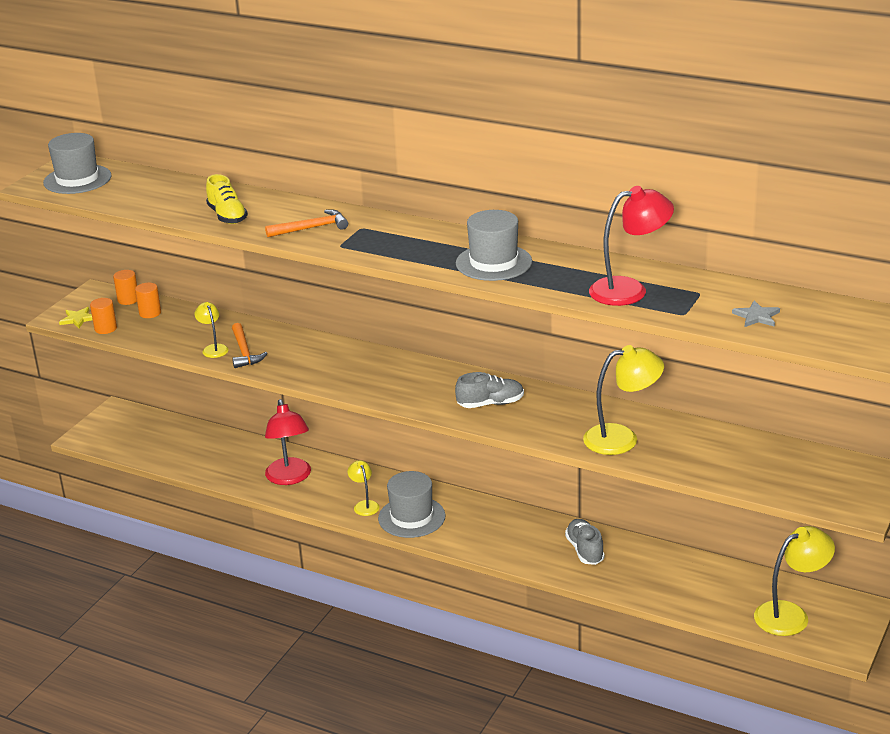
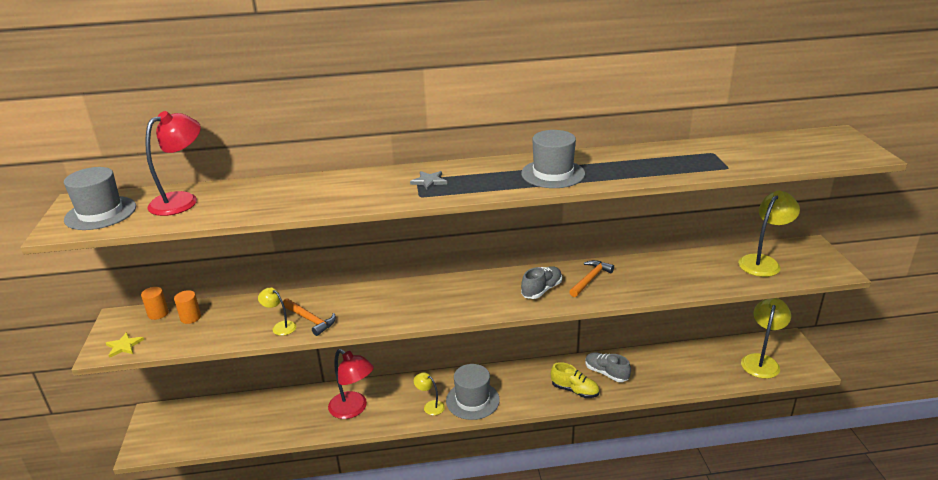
camera: 35 degrees left, 0 degrees up
orange cylinder [90,298,117,334] -> none
yellow shoe [206,174,248,224] -> yellow shoe moved to [551,362,599,398]
orange hammer [265,210,348,237] -> orange hammer moved to [569,260,614,297]
yellow lamp [583,345,664,455] -> yellow lamp moved to [738,191,800,277]
red lamp [589,186,674,306] -> red lamp moved to [145,111,201,216]
grey star [732,300,780,327] -> grey star moved to [410,171,447,191]

